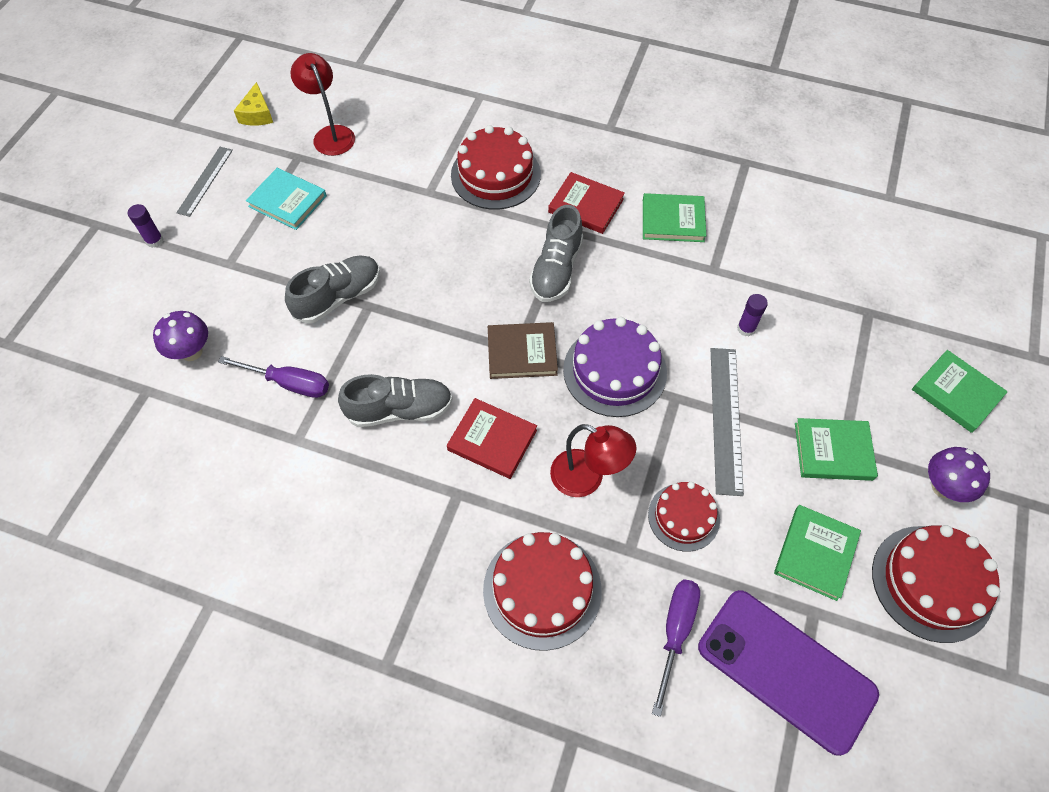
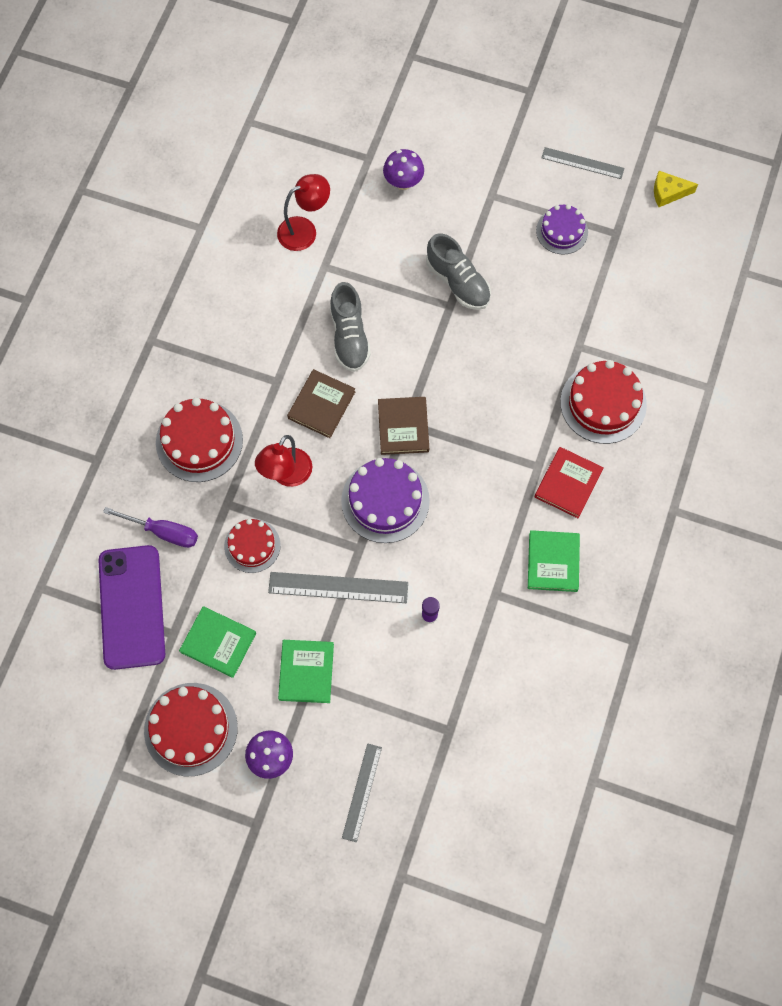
camera: 90 degrees right, 10 degrees up
purple glue stick [128,204,163,248] -> none
purple screwdriver [218,356,329,398] -> none
turquoise book [246,168,327,230] -> purple cake [536,204,588,255]
red lamp [290,53,355,156] -> red lamp moved to [277,174,330,251]
red book [447,398,537,479] -> brown book [287,369,355,438]
grey shoe [529,205,583,302] -> none
purple phone [698,590,879,756] -> purple phone turned 45 degrees counterclockwise [99,545,165,670]
green book [912,350,1008,433] -> grey ruler [342,743,382,842]

